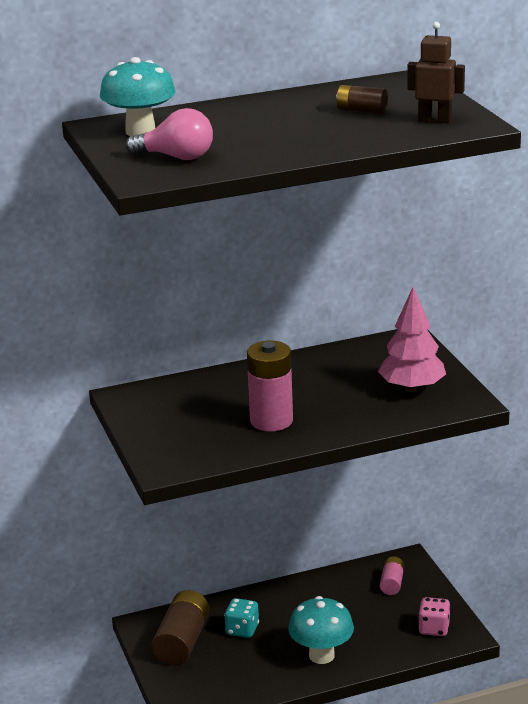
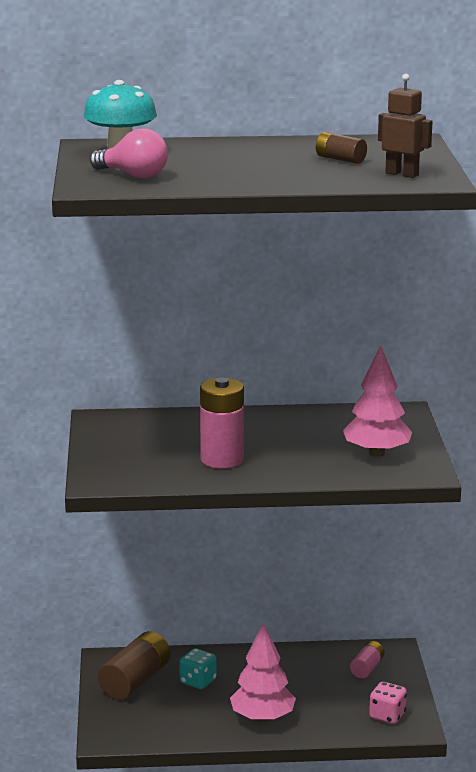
camera: 15 degrees right, 5 degrees down
turquoise mushroom [288,596,354,664] -> pink tree [230,623,296,723]

